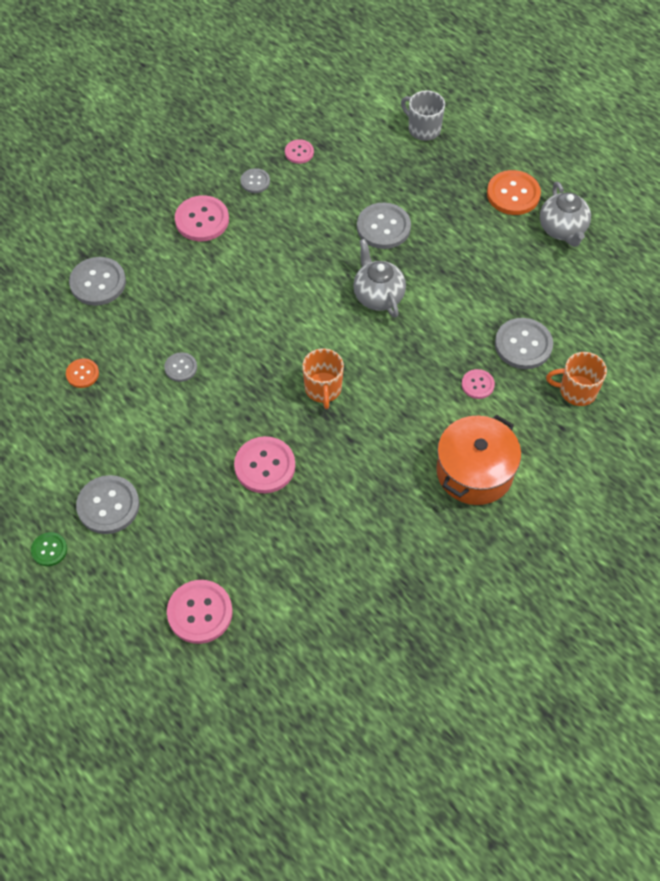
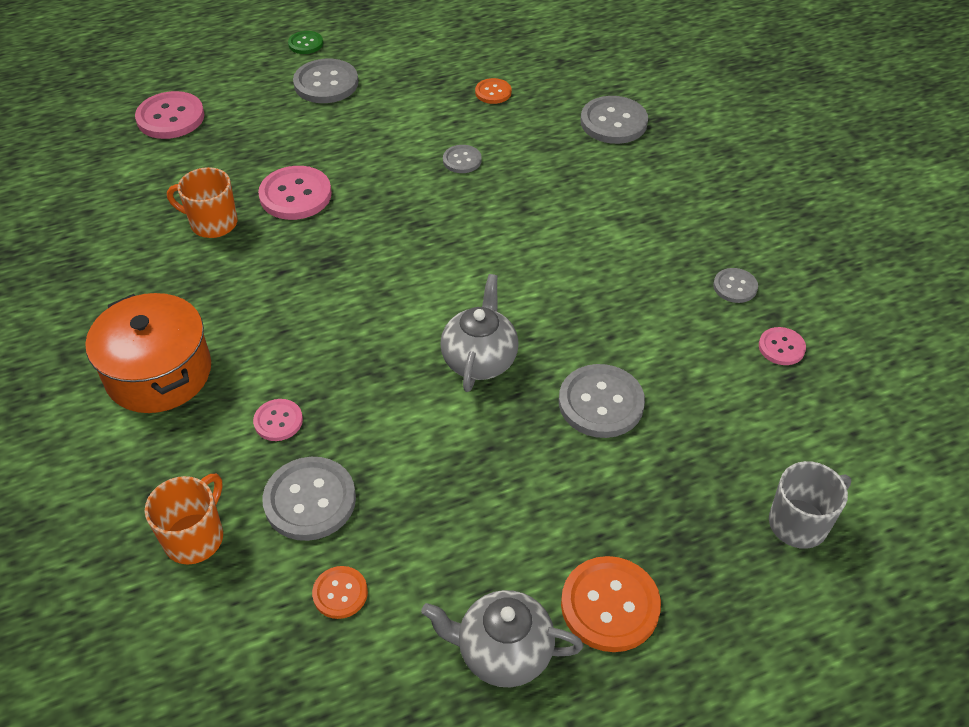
camera: 110 degrees right, 10 degrees down
pink button [175,195,229,241] -> none
orange mug [302,349,344,409] -> orange mug moved to [167,167,238,238]
grey teapot [353,239,406,318] -> grey teapot turned 75 degrees counterclockwise [440,274,519,392]
none -> orange button [312,566,368,619]

